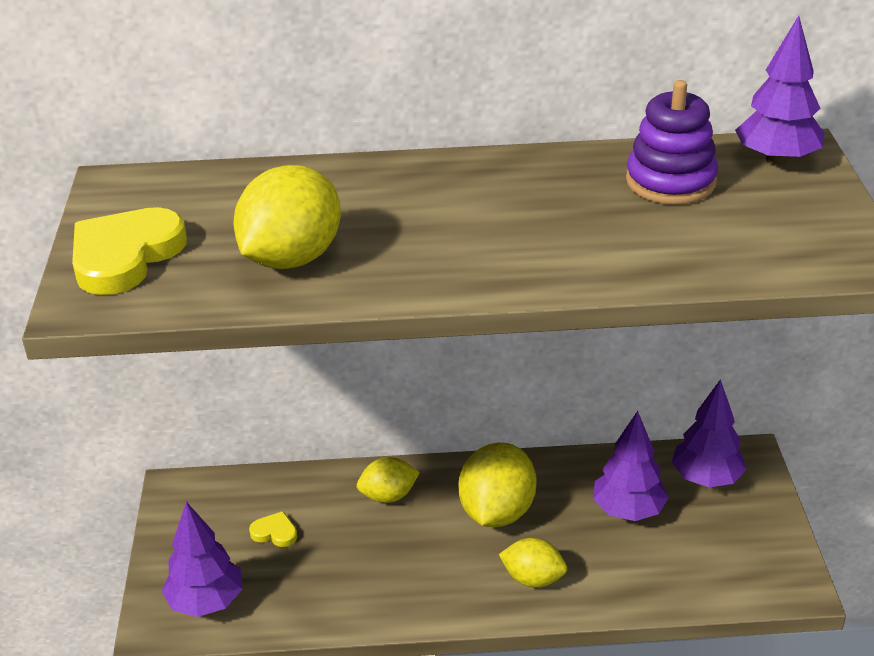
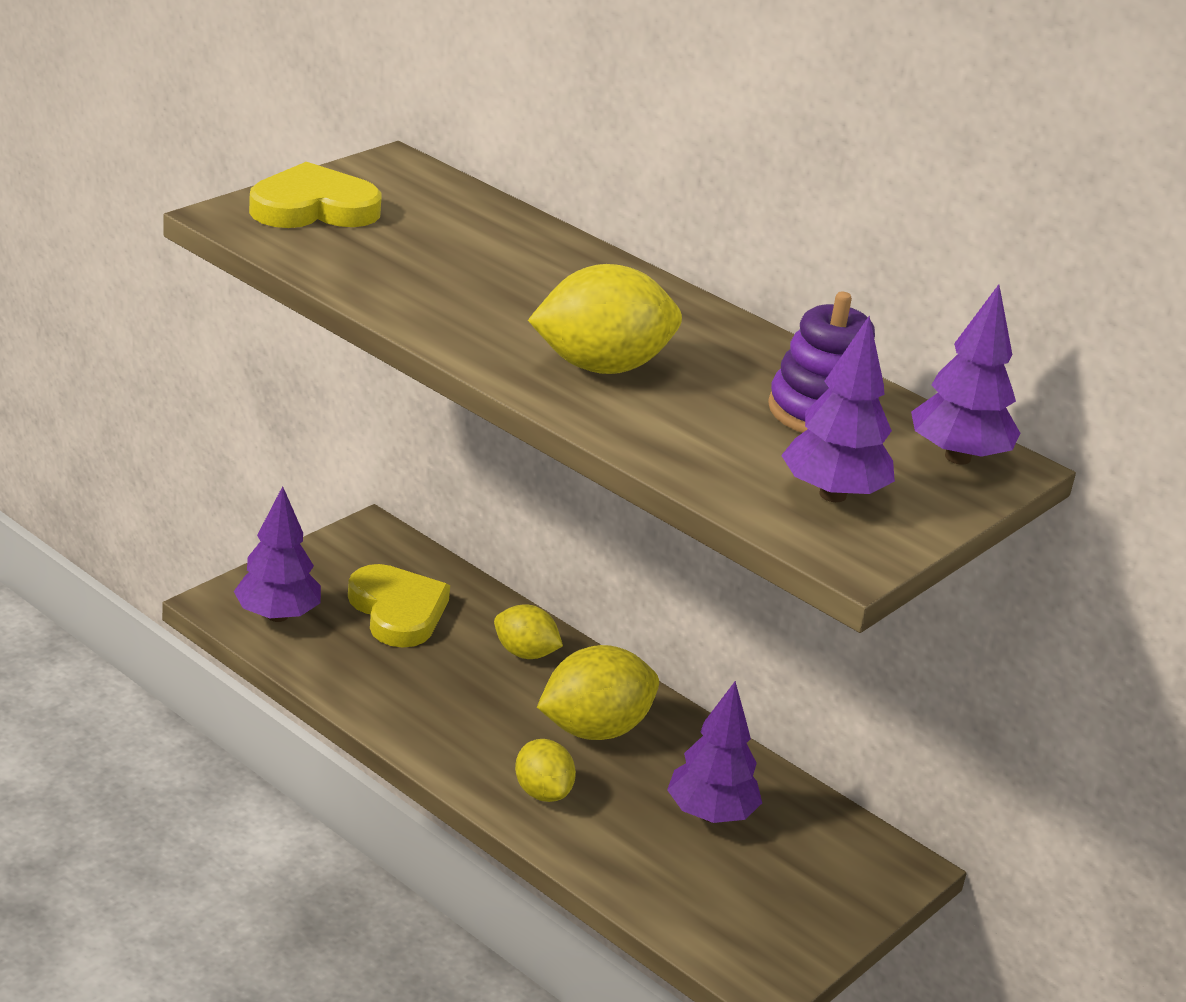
camera: 40 degrees right, 5 degrees down
yellow lemon [233,165,341,269] -> yellow lemon moved to [528,264,682,374]
yellow heart [249,511,297,547] -> yellow heart [348,564,450,648], size x2.12
purple tree [672,379,747,487] -> purple tree moved to [781,316,895,502]

